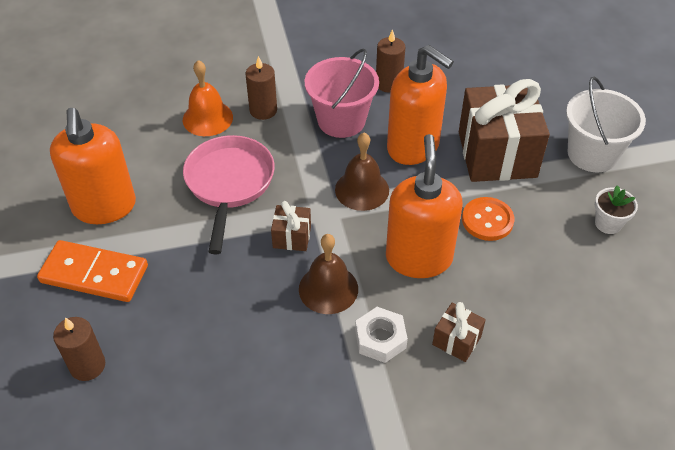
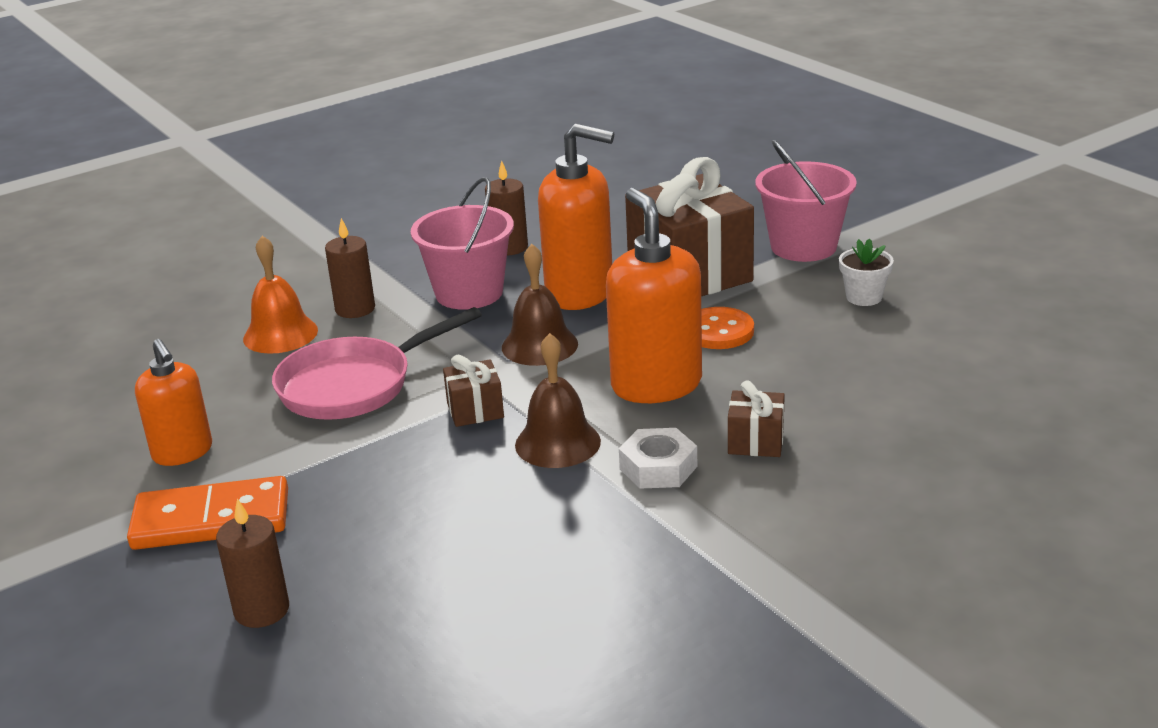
camera: 20 degrees left, 20 degrees down
orange soap dispenser [50,108,136,224] -> orange soap dispenser [135,339,212,466], size x0.63
pink pan [183,135,275,254] -> pink pan turned 105 degrees counterclockwise [272,307,482,420]
white bucket [566,76,646,172] -> pink bucket [755,140,857,262]

